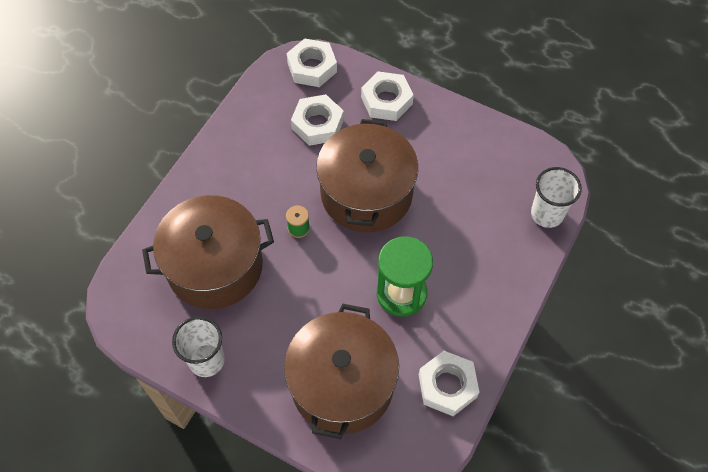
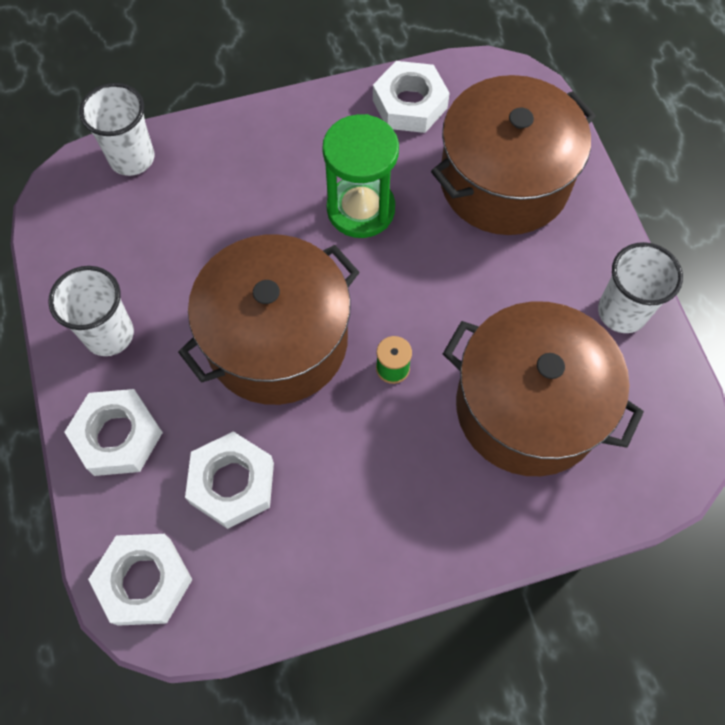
camera: 135 degrees left, 5 degrees up
none -> white cup [48,266,134,356]

